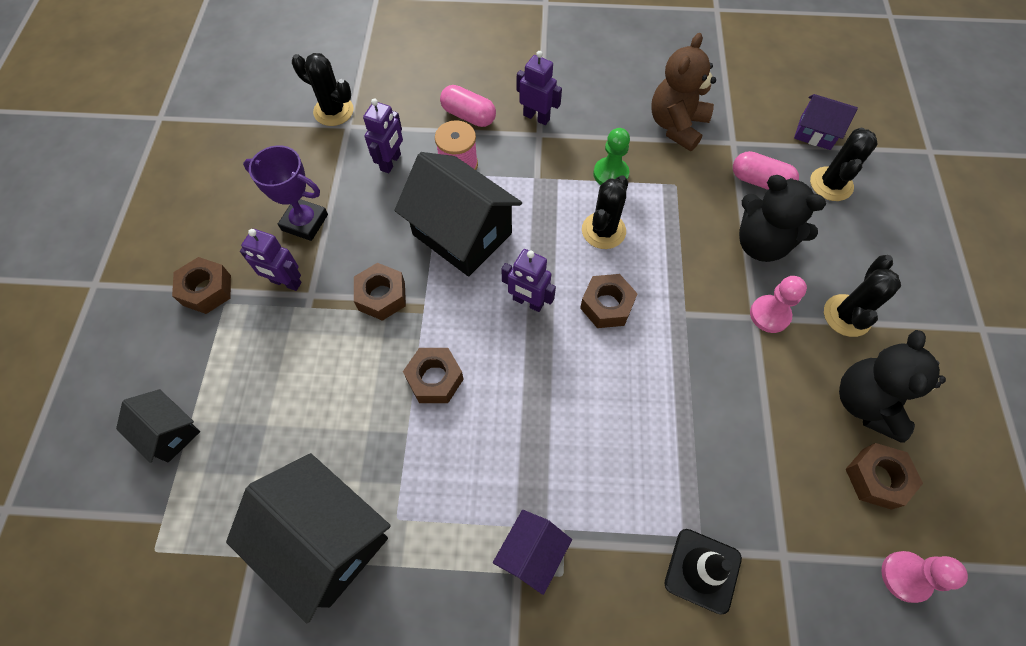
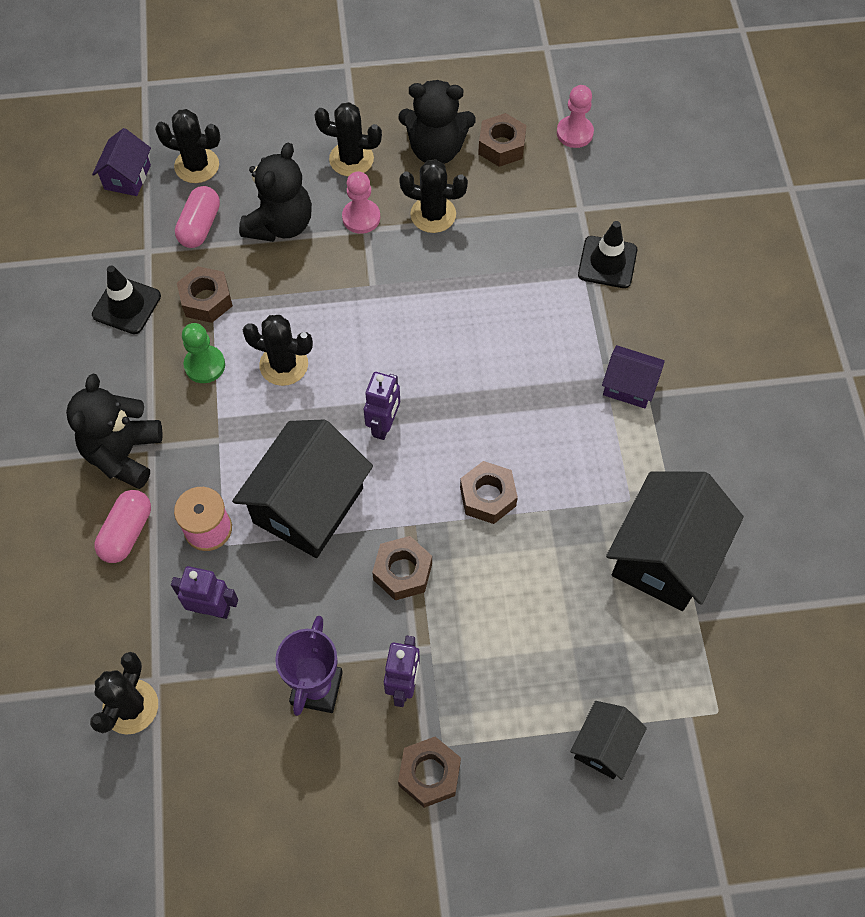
camera: 100 degrees left, 0 degrees up
purple robot [517,51,562,125] -> black teddy bear [66,374,163,489]
brown nut [580,274,638,328] -> brown nut moved to [177,266,233,323]
brown teddy bear [651,33,716,151] -> black traffic cone [92,265,161,334]
none -> black cactus [399,159,468,233]

